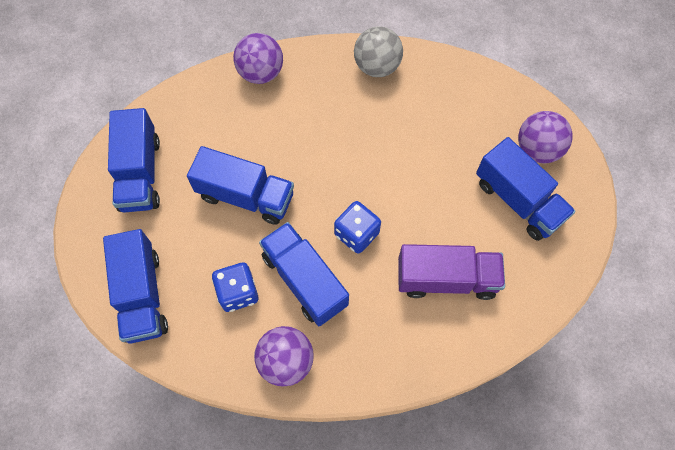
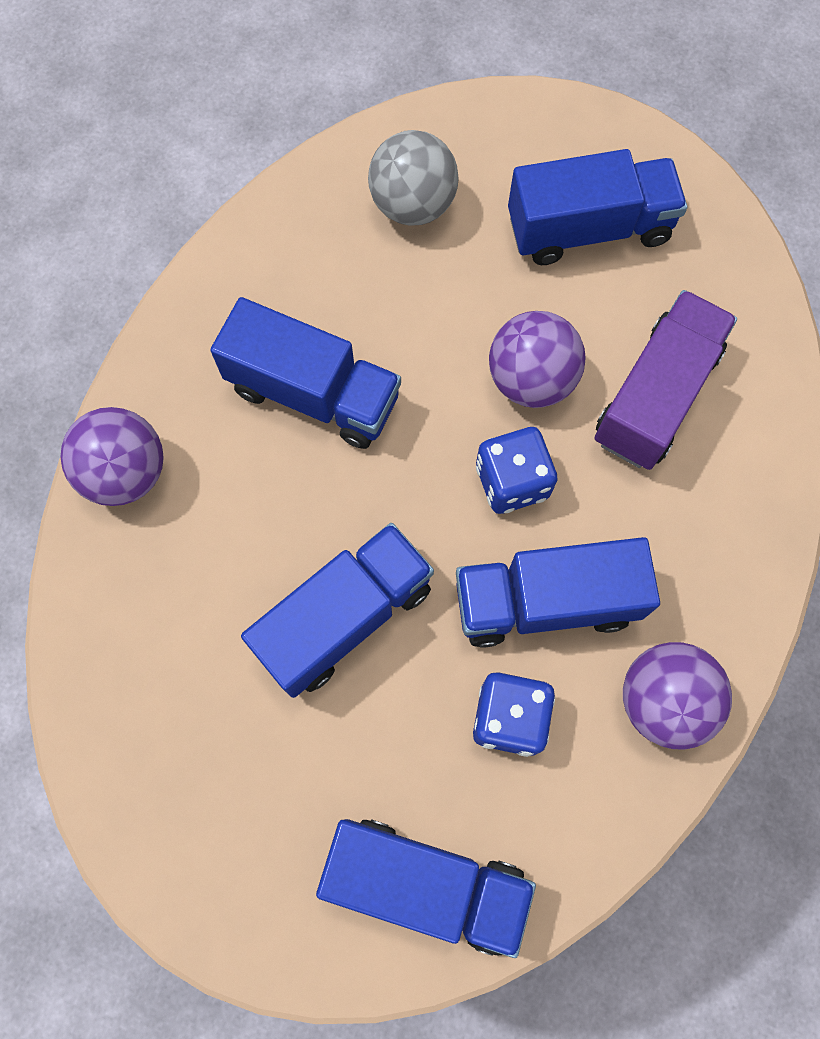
camera: 60 degrees left, 5 degrees up
blue truck [108,108,160,213] -> blue truck moved to [210,297,401,449]
grey ball [354,26,403,77] -> grey ball moved to [368,130,459,226]
purple ball [518,111,573,163] -> purple ball moved to [489,311,585,408]

